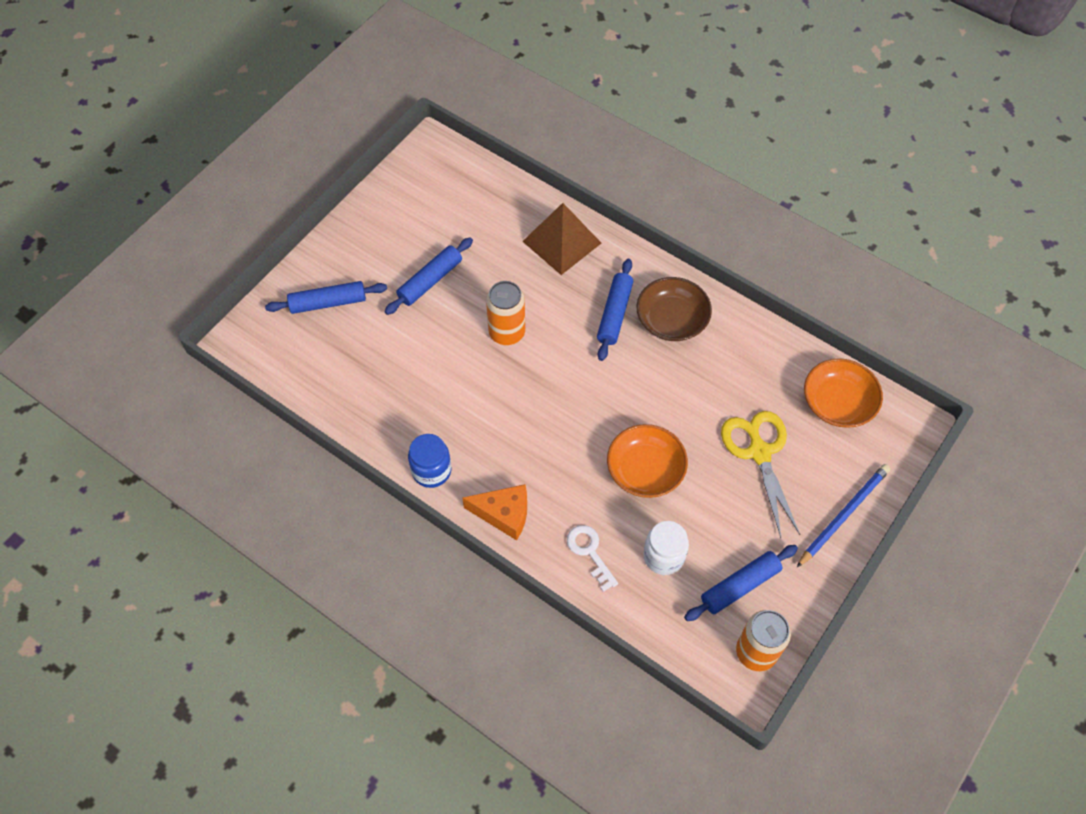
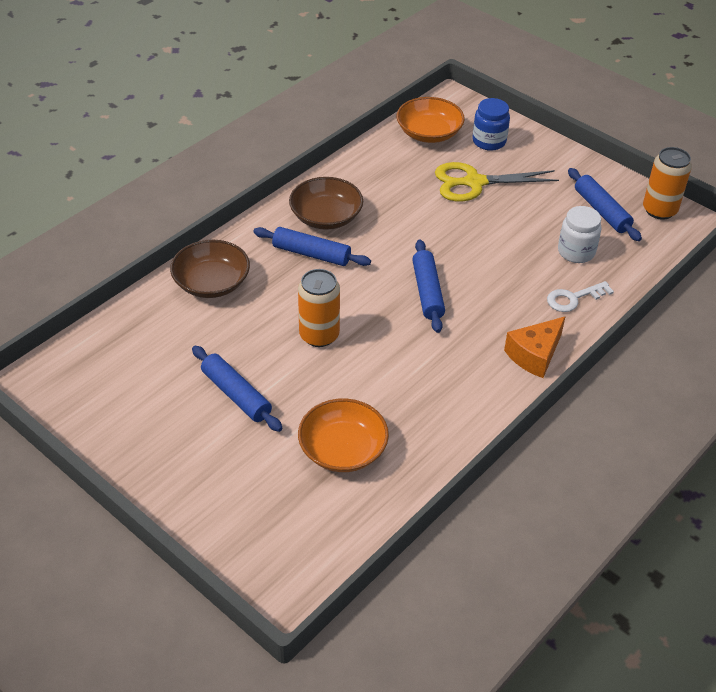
camera: 85 degrees left, 15 degrees down
blue rolling pin [265,281,387,314] -> blue rolling pin moved to [412,239,445,333]
blue jar [408,434,451,488] -> blue jar moved to [473,98,510,151]
orange cheese [462,484,527,540] -> orange cheese turned 150 degrees counterclockwise [504,316,566,378]
brown pyramid [522,203,601,275] -> brown bowl [170,240,250,298]
orange bowl [607,424,688,498] -> orange bowl moved to [298,398,389,472]
blue pencil [797,464,890,567] -> none

